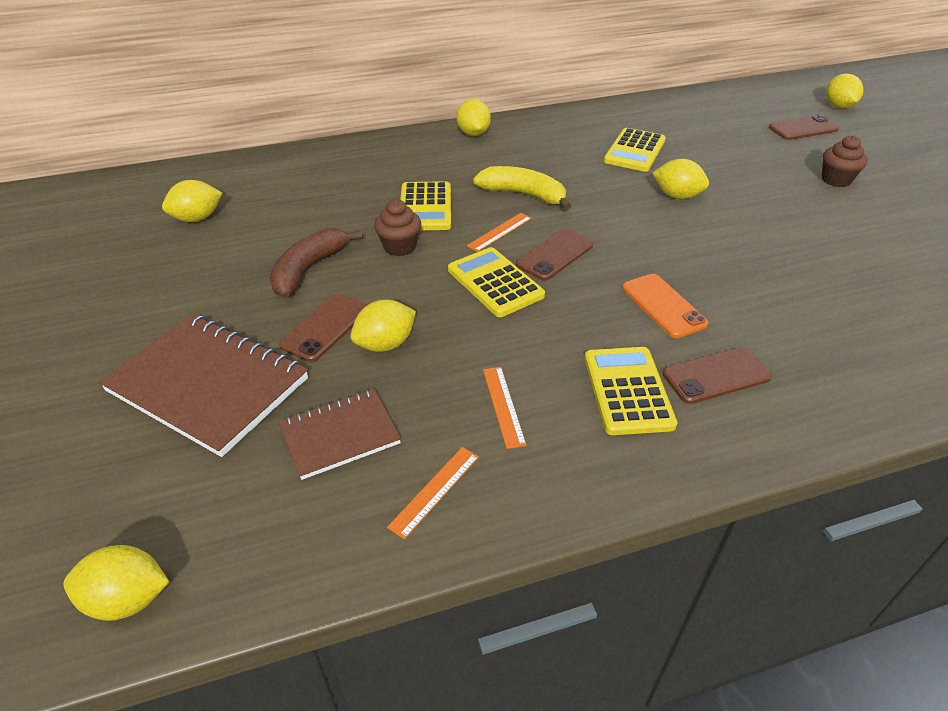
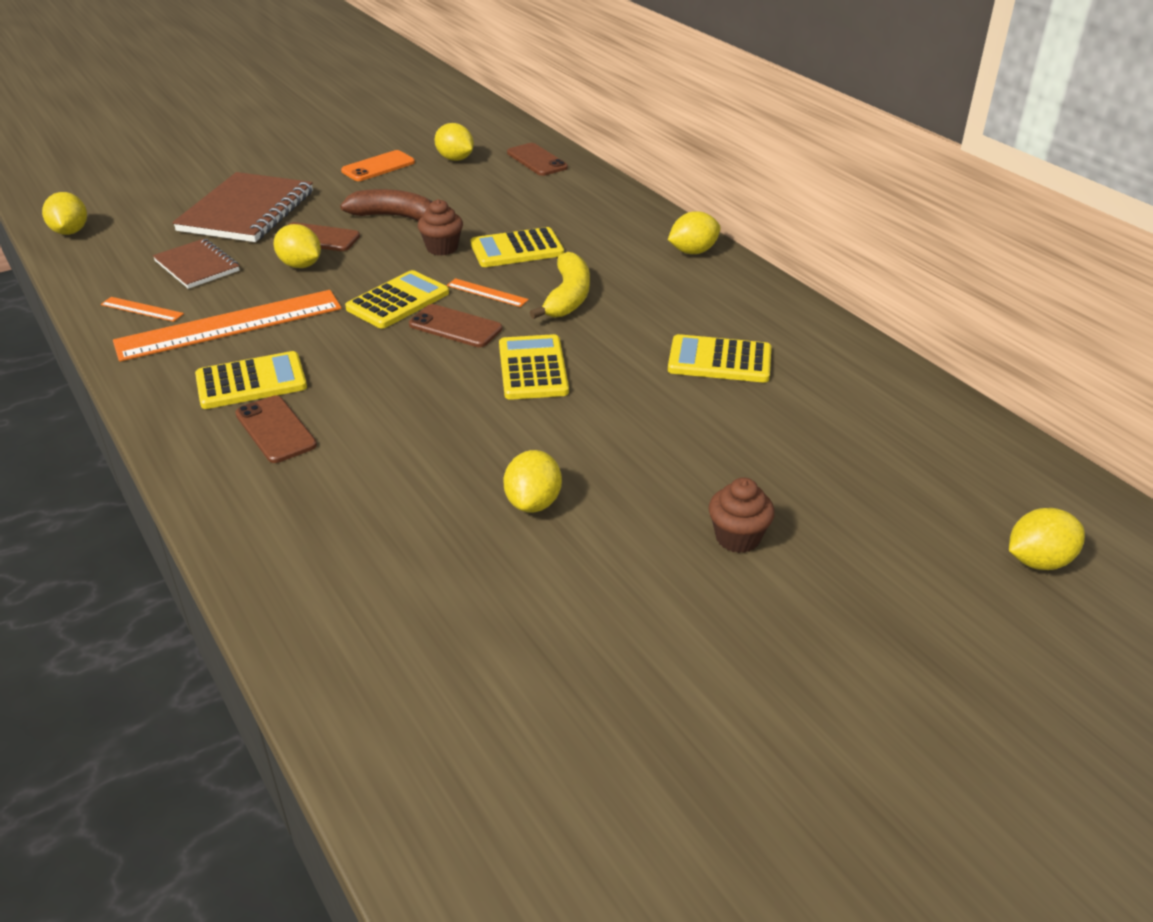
camera: 75 degrees right, 5 degrees down
orange ruler [483,367,526,449] -> orange ruler [113,290,342,362], size x2.40
orange phone [622,274,708,338] -> orange phone moved to [341,150,415,181]
yellow lemon [652,159,709,199] -> yellow lemon moved to [504,450,562,513]
brown phone [769,115,839,140] -> brown phone moved to [507,143,568,176]
none -> yellow calculator [499,334,569,400]

